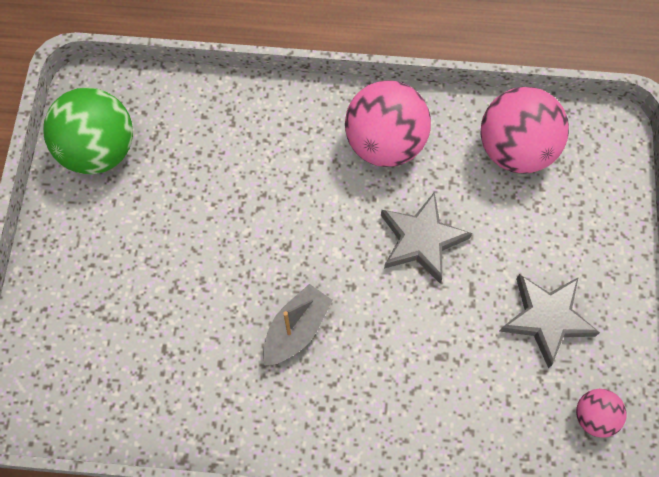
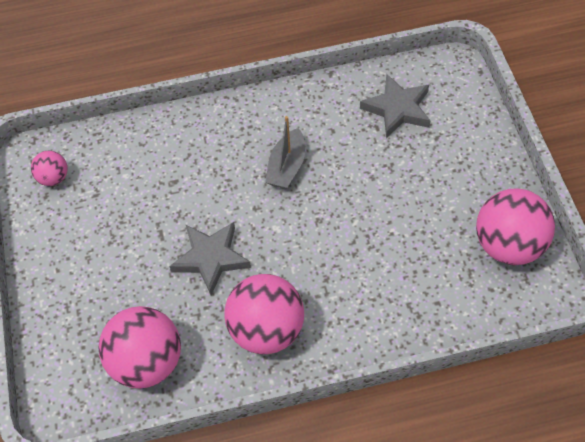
camera: 165 degrees right, 10 degrees down
green ball [43,88,133,174] -> pink ball [476,188,555,265]
grey star [500,274,600,368] -> grey star moved to [360,73,431,138]

